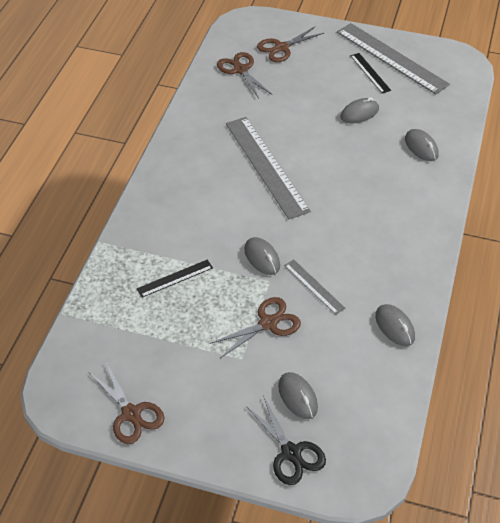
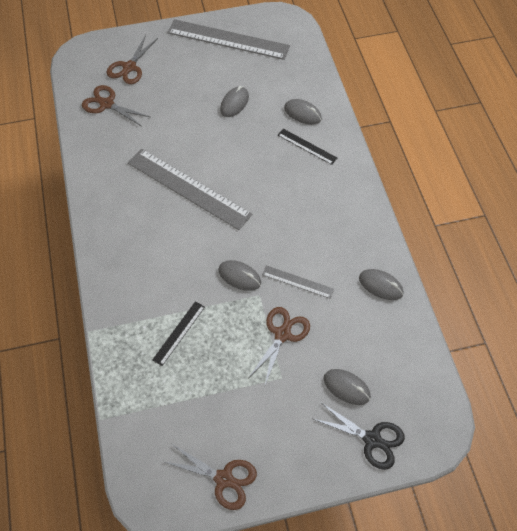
camera: 30 degrees left, 10 degrees up
black ruler [350,53,391,93] -> black ruler moved to [278,129,337,165]

